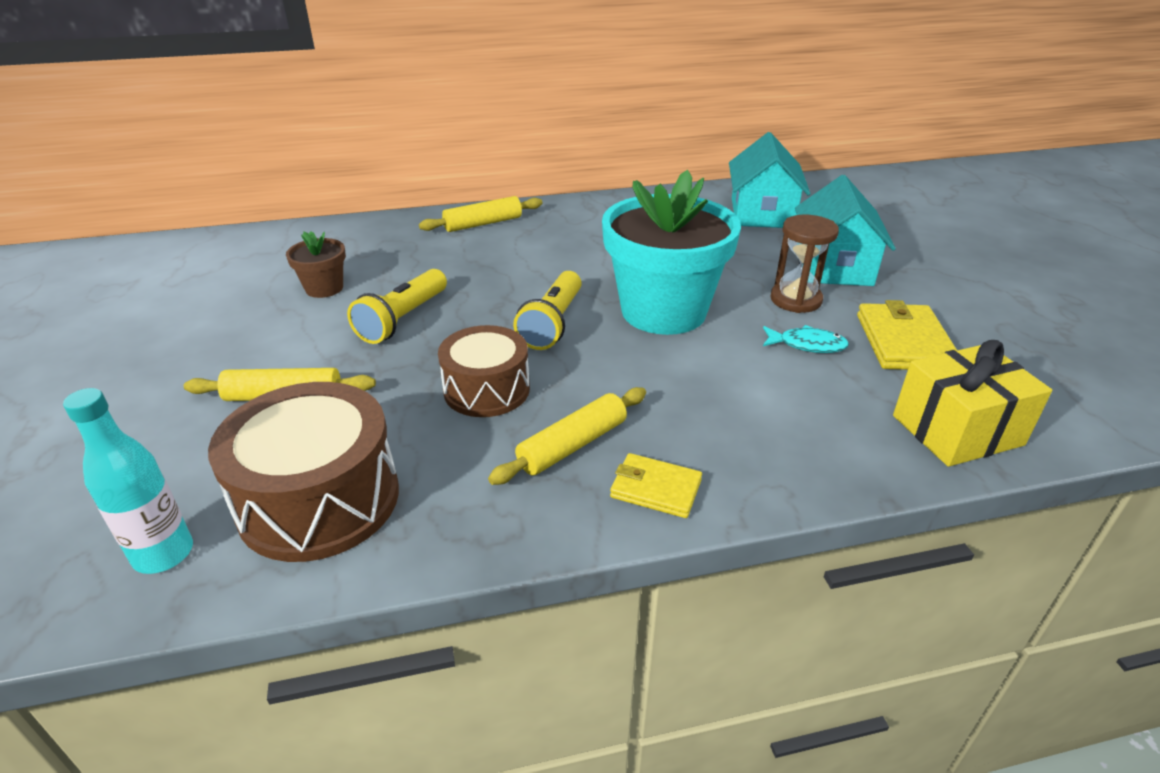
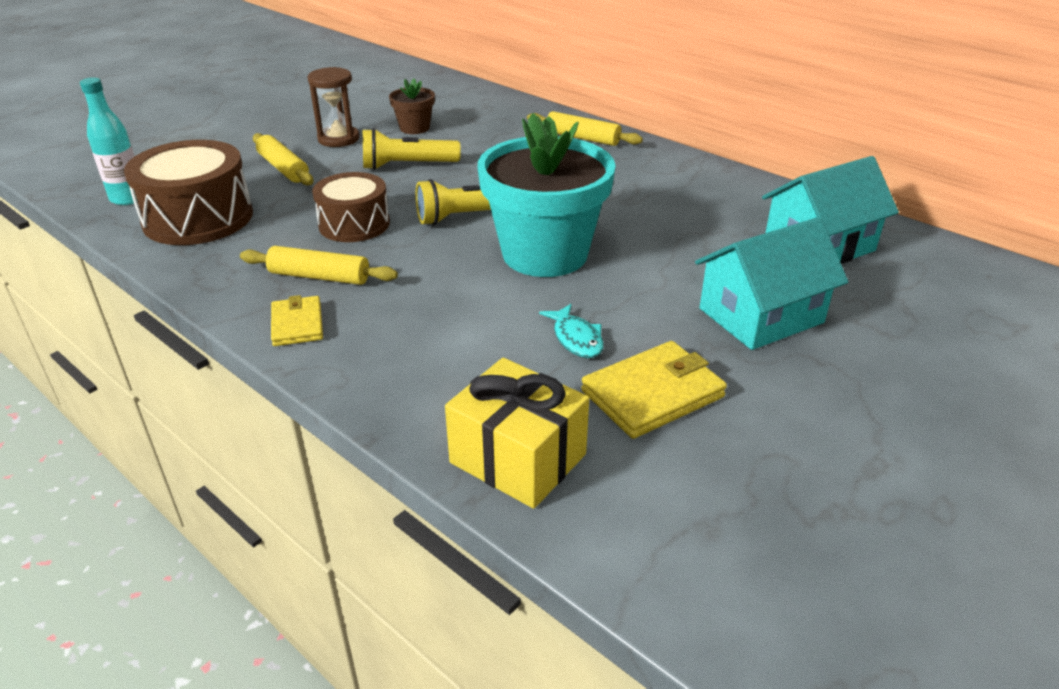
camera: 55 degrees right, 0 degrees up
brown hourglass [770,215,839,313] -> brown hourglass moved to [307,67,359,147]

